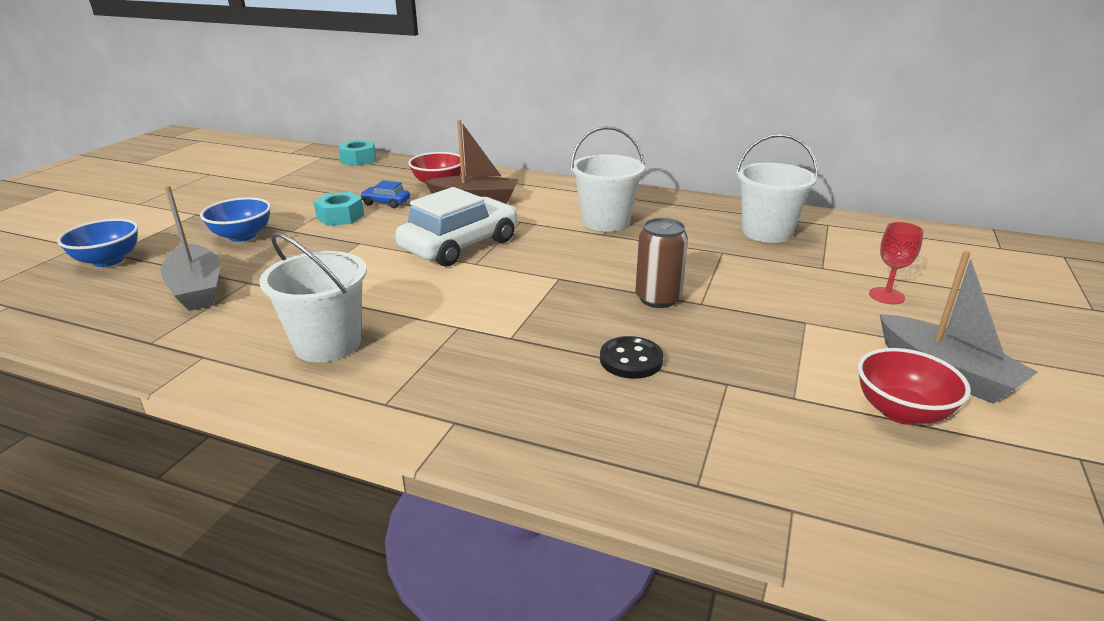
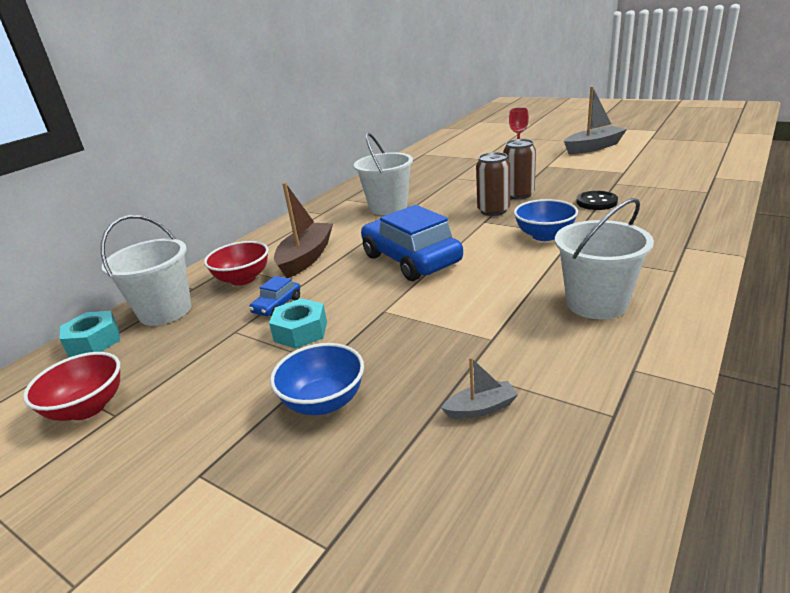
camera: 75 degrees left, 0 degrees up
blue bowl [57,219,138,267] -> blue bowl moved to [514,199,578,241]
grey boat [160,186,220,311] -> grey boat [441,357,518,419], size x0.50
white car [395,187,517,267] -> blue car [361,205,463,281]
white bucket [736,134,818,243] -> white bucket moved to [101,215,191,326]
red bowl [858,348,971,425] -> red bowl moved to [23,352,120,421]
none -> brown can [476,152,510,216]

